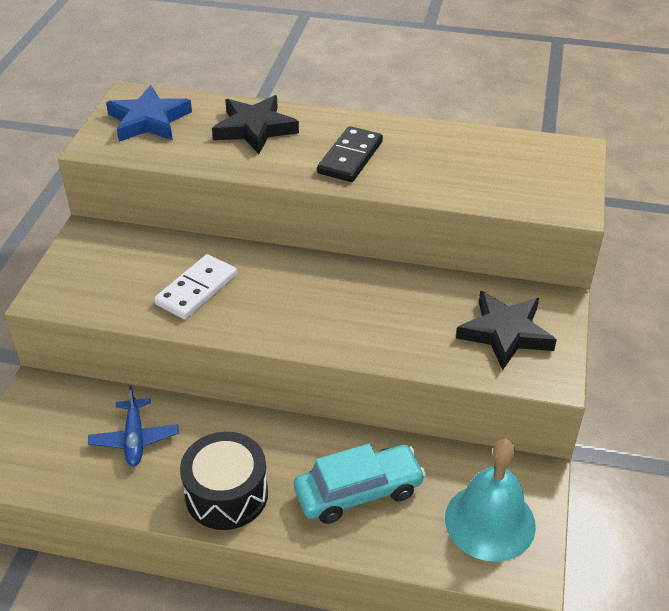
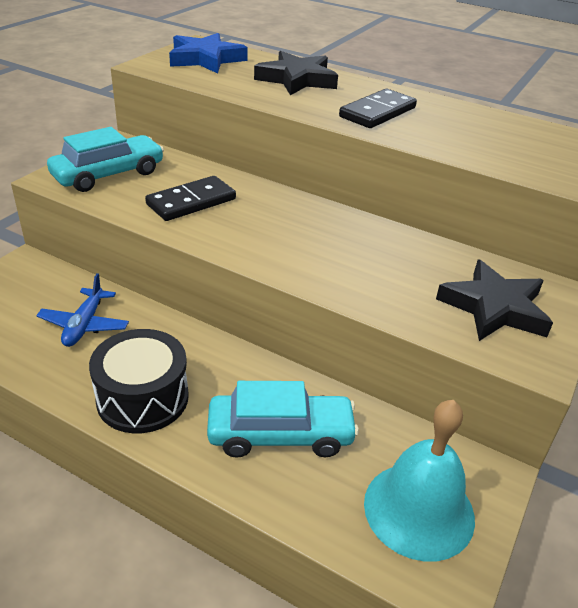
camera: 15 degrees right, 5 degrees down
white domino [154,254,237,319] -> black domino [145,176,236,221]
none -> turquoise car [47,127,164,192]

